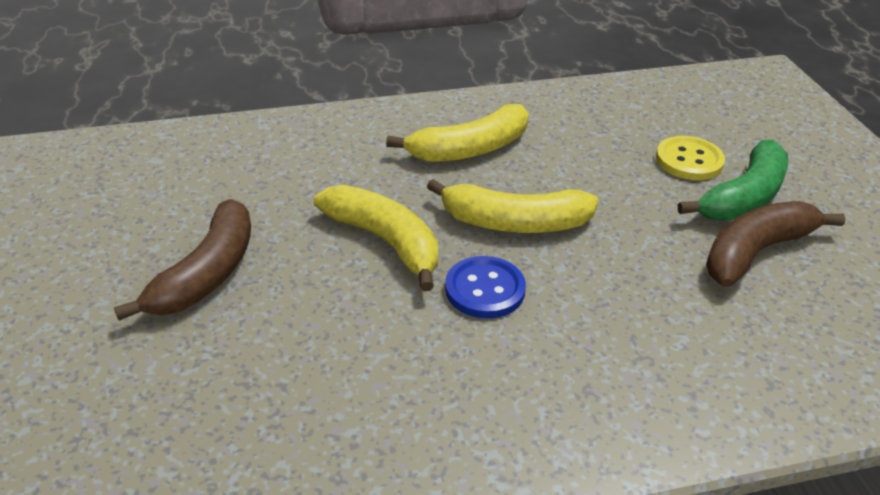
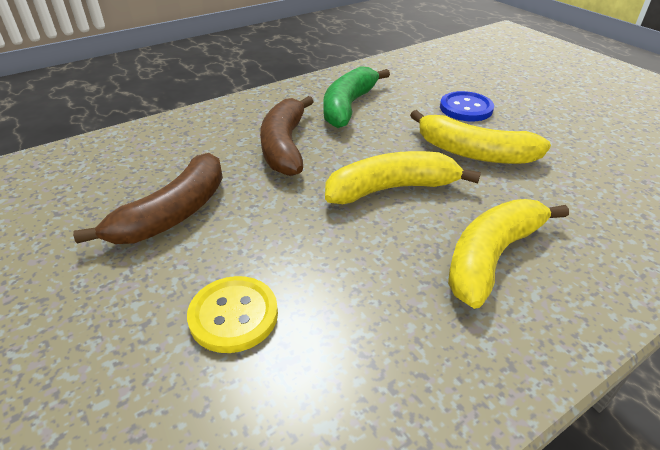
camera: 160 degrees right, 0 degrees up
brown banana [114,199,251,320] -> brown banana moved to [260,96,314,176]
blue button [445,256,526,318] -> blue button moved to [440,91,494,121]
green banana [678,139,788,221] -> green banana moved to [323,66,390,128]

